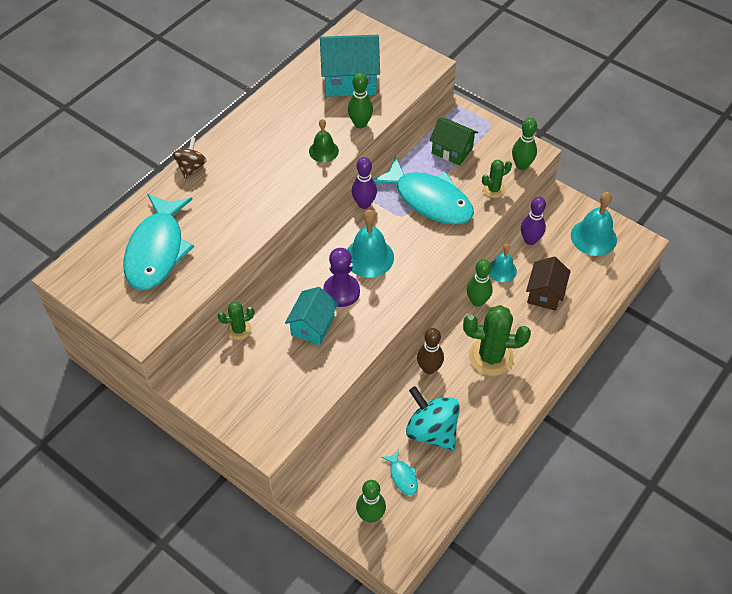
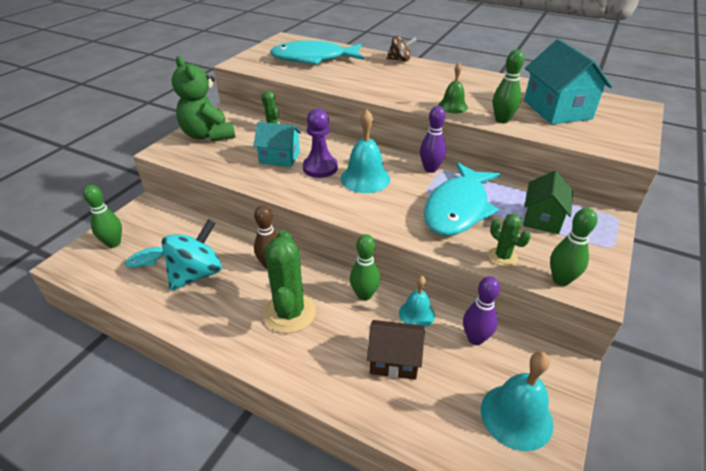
camera: 80 degrees right, 15 degrees down
none -> green teddy bear [172,56,235,142]

